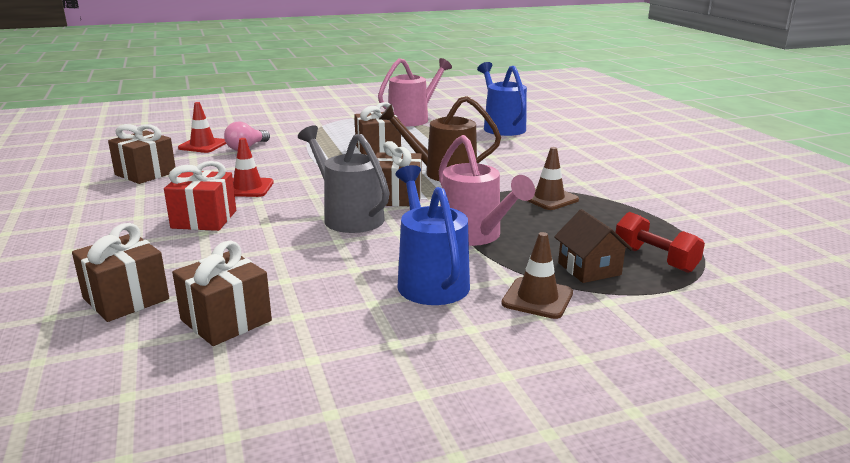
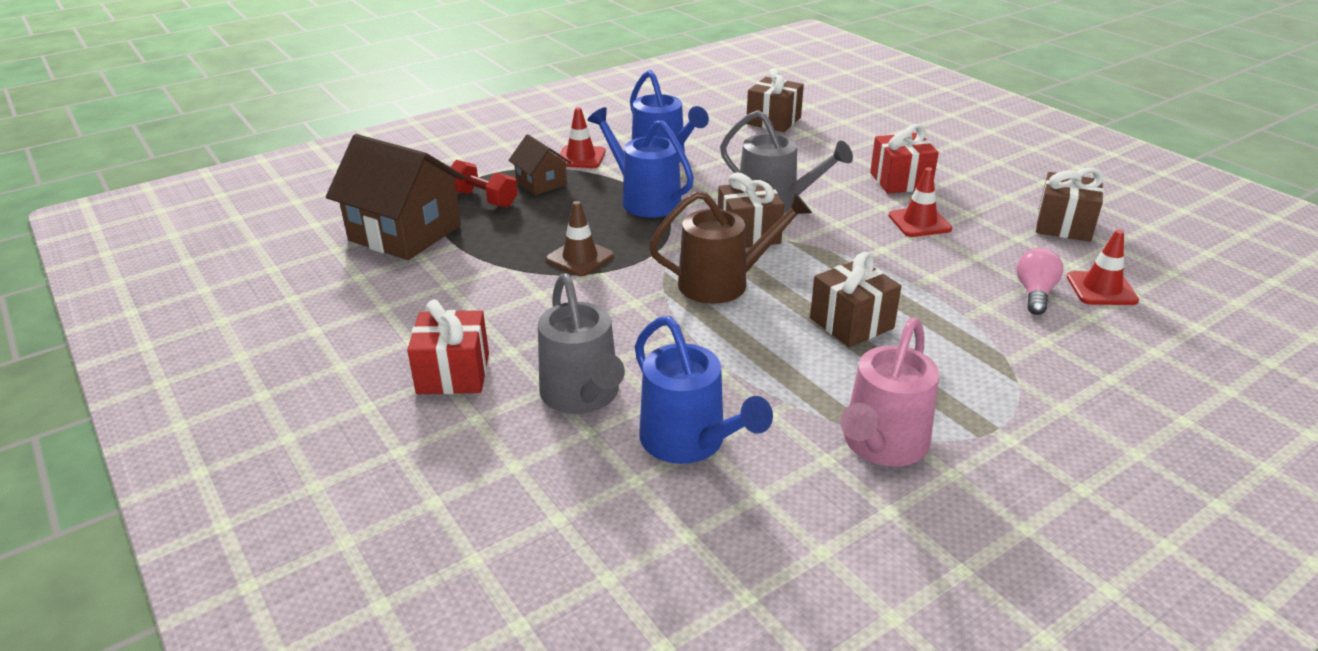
camera: 165 degrees right, 10 degrees up
brown gift [72,223,169,322] -> none
pink watering can [439,135,535,246] -> blue watering can [588,107,694,218]
brown traffic cone [501,232,573,319] -> red traffic cone [558,107,606,168]
none -> brown house [326,134,466,260]
none -> red gift [407,299,489,394]
none -> grey watering can [538,273,625,414]

